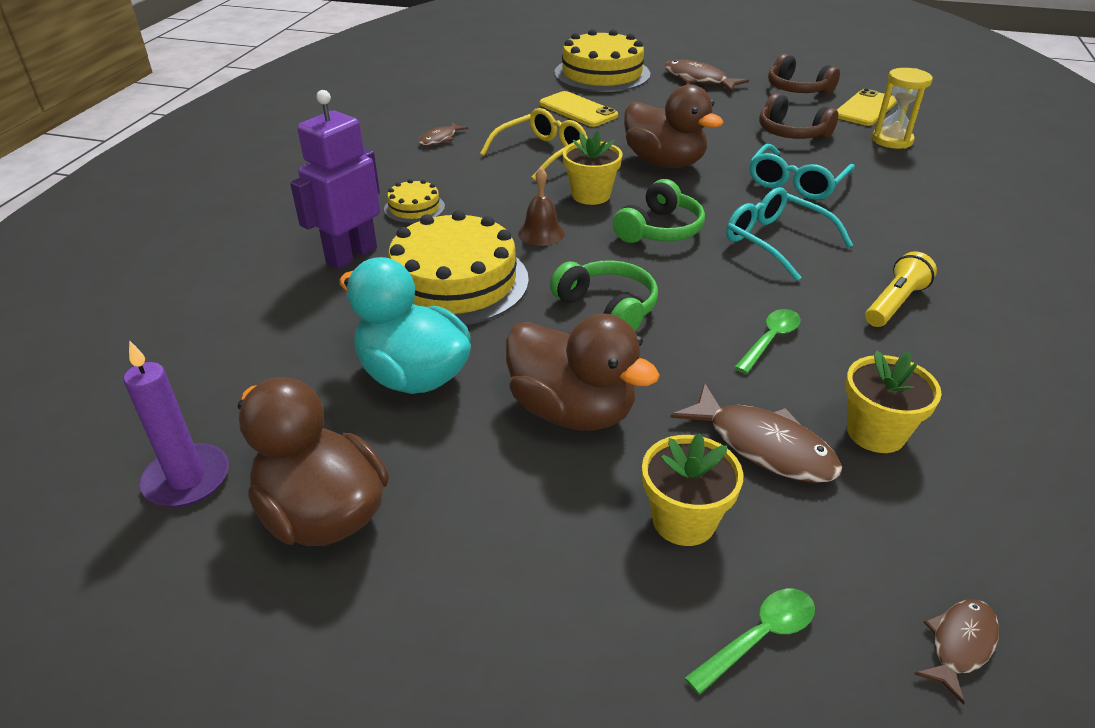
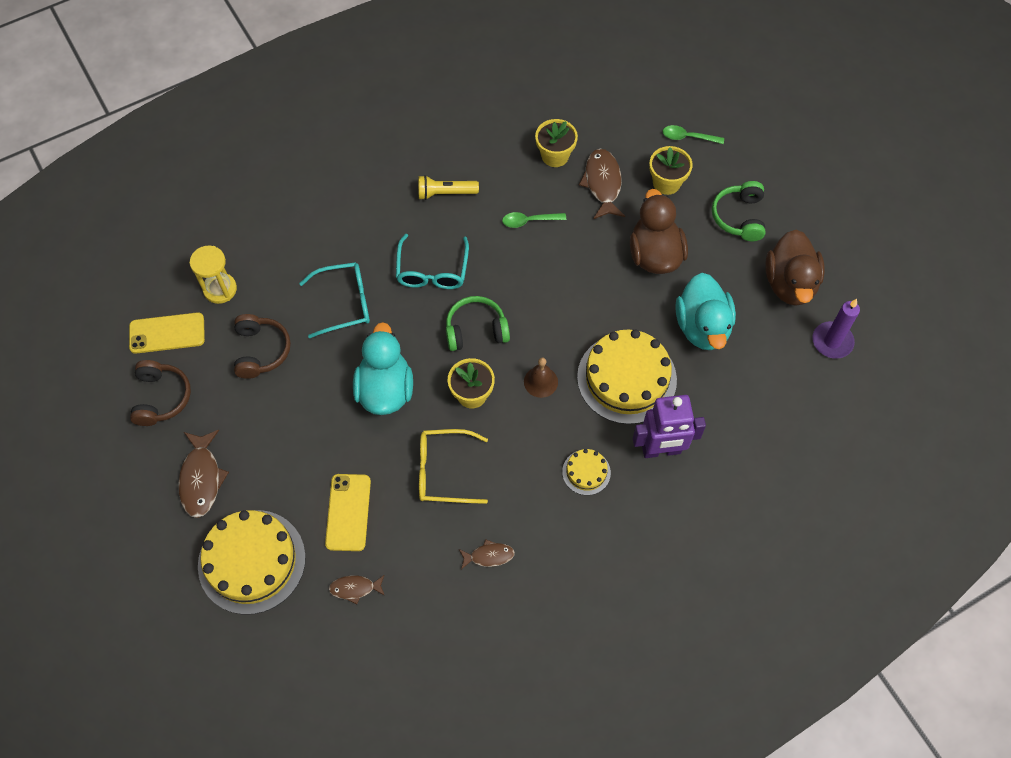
camera: 135 degrees left, 25 degrees up
green headphones [550,260,658,331] -> green headphones moved to [712,181,766,241]
brown duck [624,84,724,168] -> turquoise duck [353,322,413,415]
brown fish [915,599,999,705] -> brown fish moved to [329,575,385,604]

